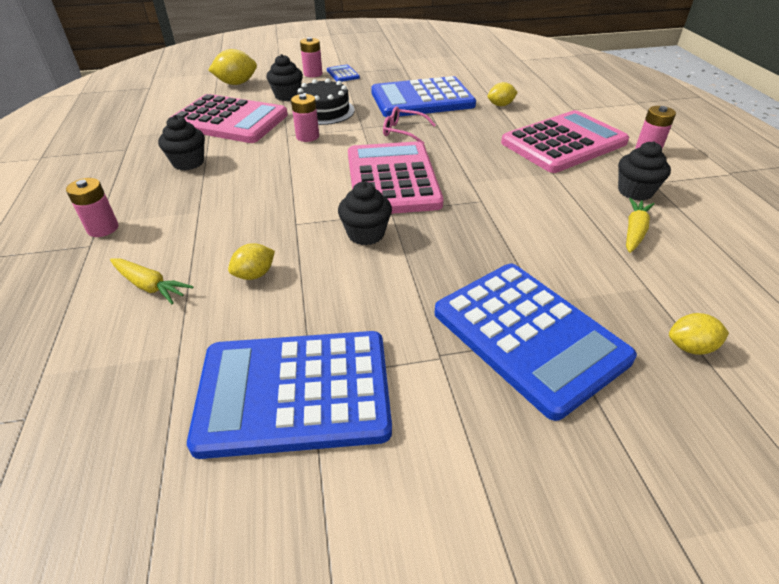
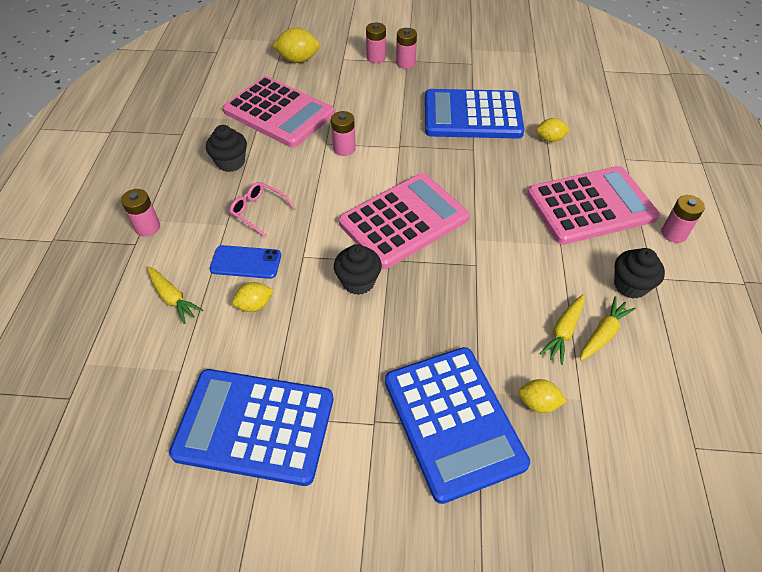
camera: 15 degrees right, 10 degrees up
black cupcake [266,54,303,101] -> none
black cake [297,78,355,125] -> none
blue calculator [327,64,360,82] -> pink battery [396,28,417,69]
pink calculator [348,141,444,214] -> pink calculator turned 45 degrees clockwise [339,173,470,269]
pink glasses [383,107,436,144] -> pink glasses moved to [229,182,296,237]
yellow lemon [669,313,729,355] -> yellow lemon moved to [518,379,567,413]
none -> blue phone [209,245,281,279]
none -> yellow carrot [539,294,584,365]

